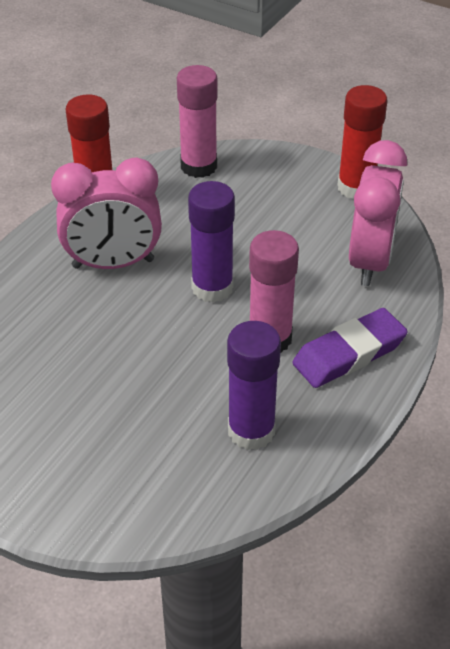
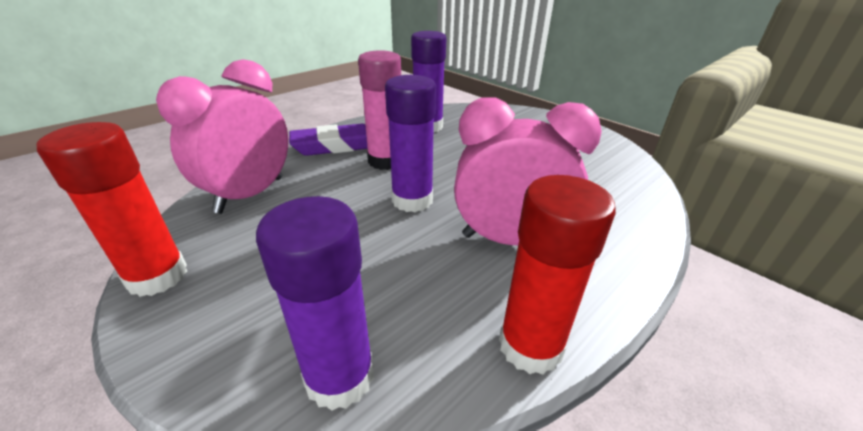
camera: 165 degrees left, 10 degrees down
pink glue stick [177,65,218,178] -> purple glue stick [256,196,374,411]

